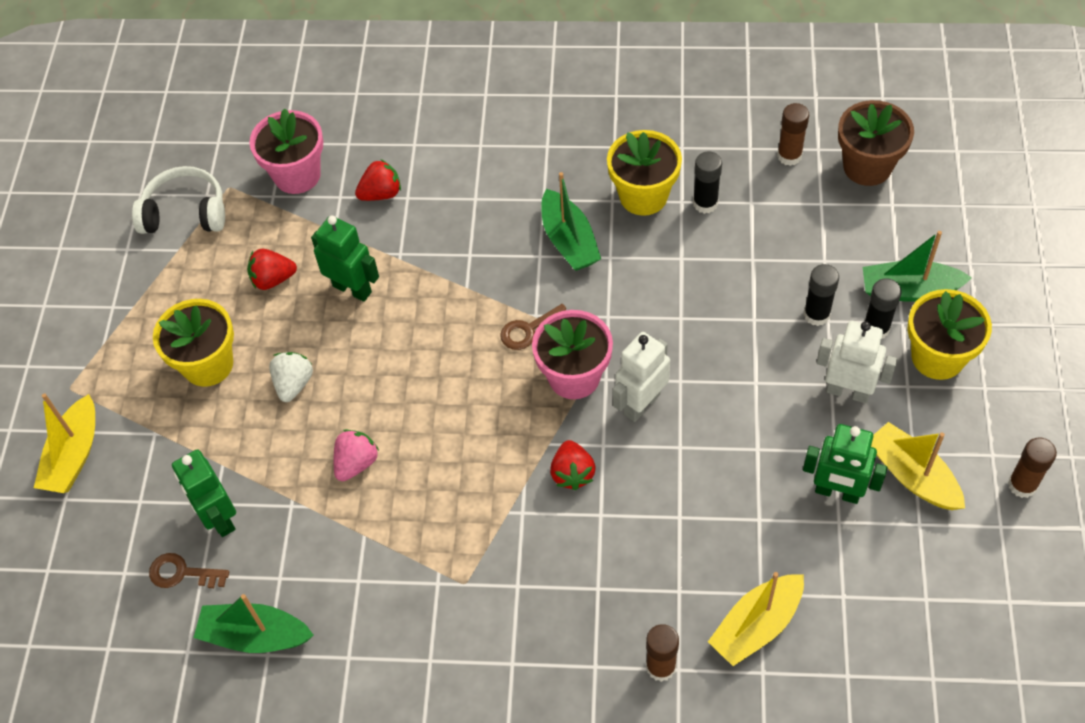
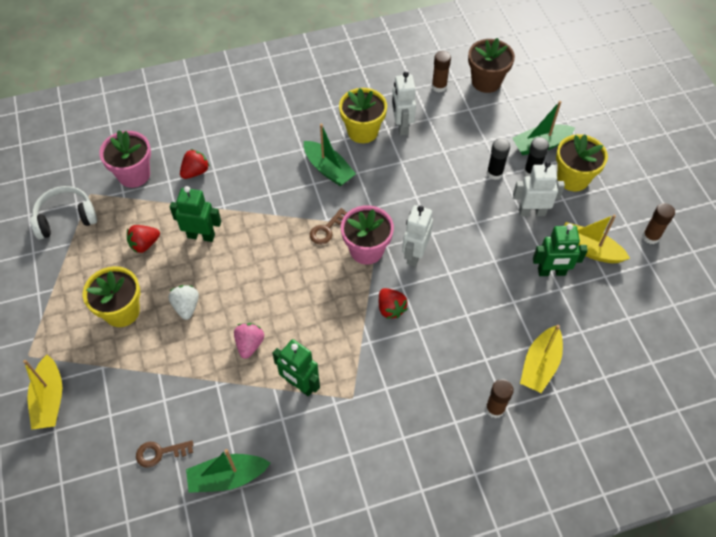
camera: 25 degrees left, 0 degrees up
green robot [172,449,236,537] -> green robot moved to [272,339,320,396]
black glue stick [693,151,722,214] -> white robot [392,72,416,136]

